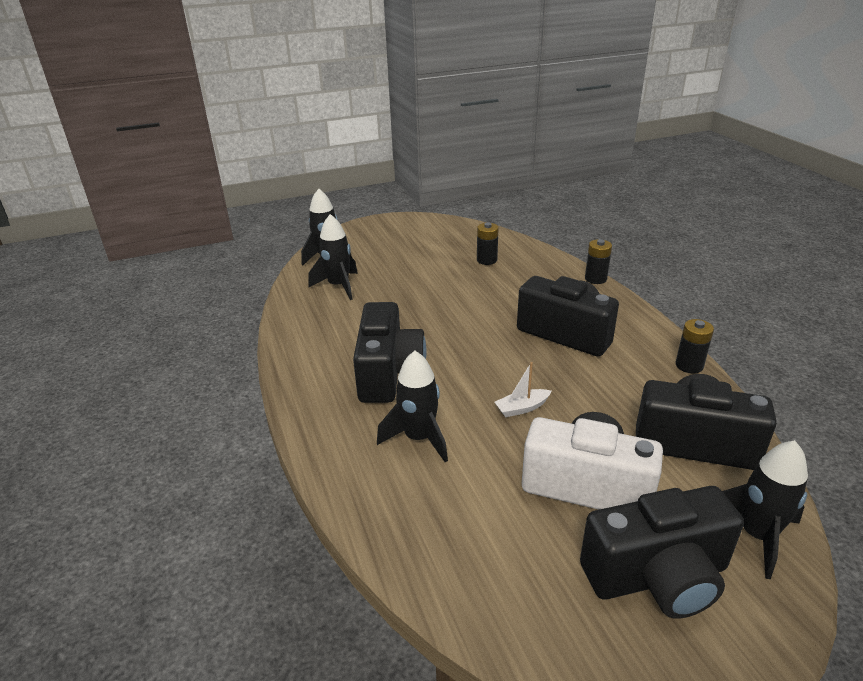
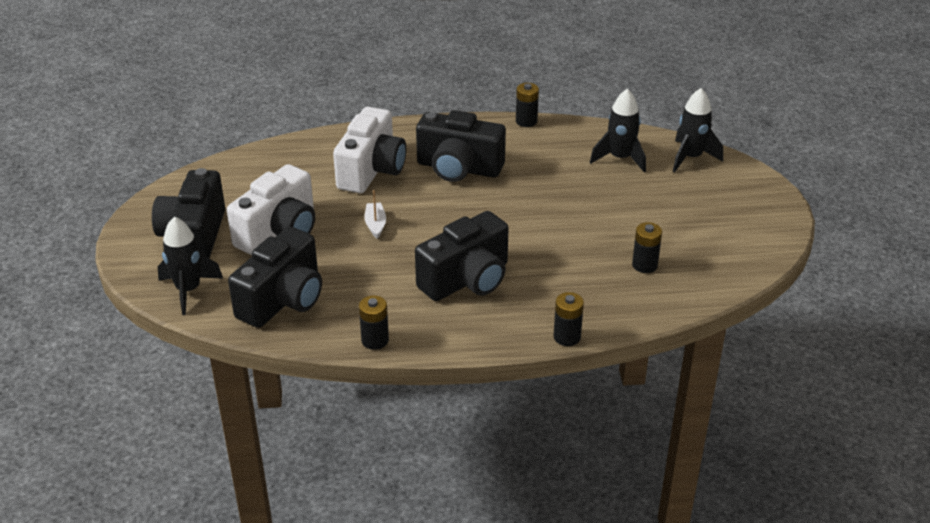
camera: 105 degrees right, 5 degrees up
black rocket [377,351,448,462] -> white camera [333,107,406,193]
none -> black battery [516,83,539,127]

